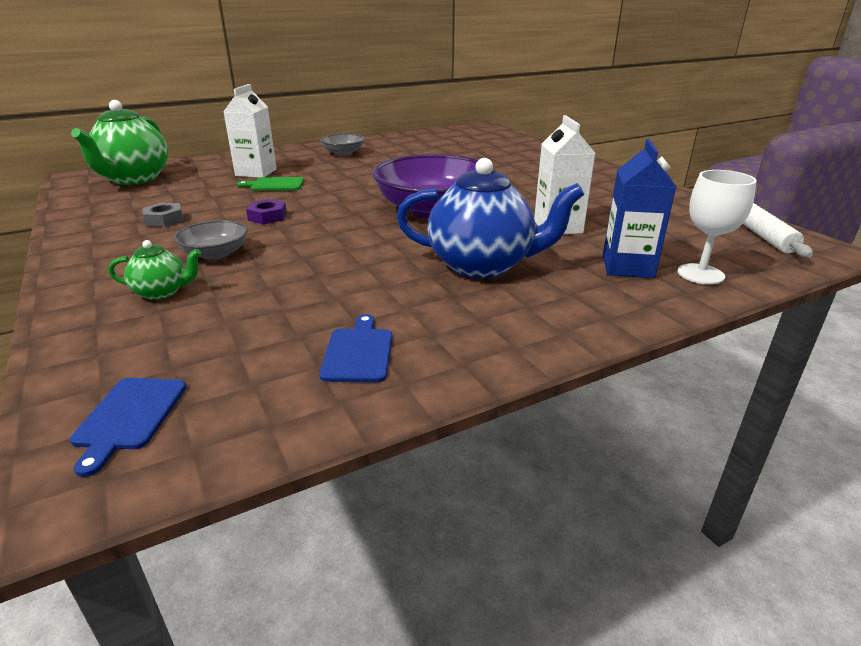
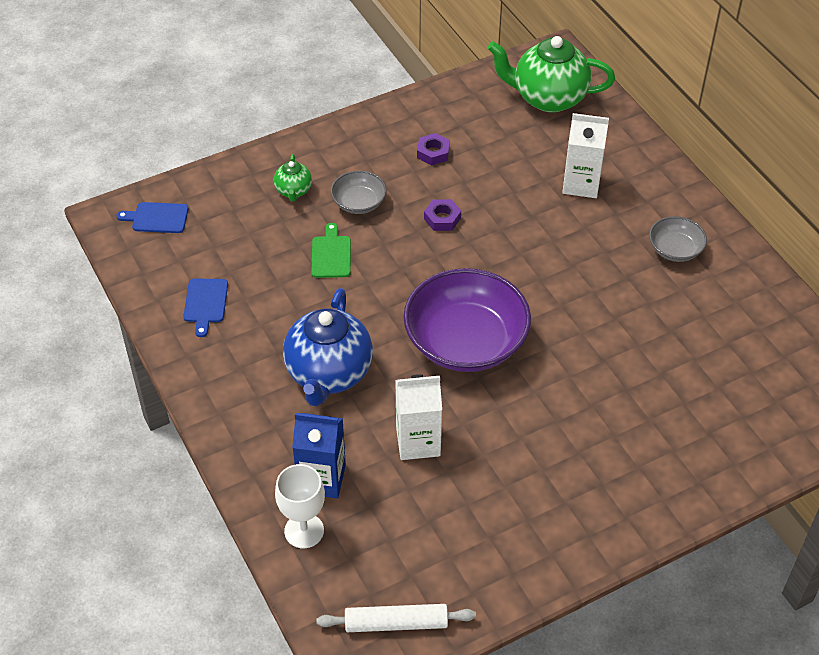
camera: 90 degrees right, 20 degrees up
grey nut [143,202,184,227] -> purple nut [417,133,450,166]
green cutting board [237,177,304,191] -> green cutting board moved to [312,223,351,278]
blue cutting board [319,314,392,382] -> blue cutting board turned 90 degrees clockwise [184,279,228,337]

